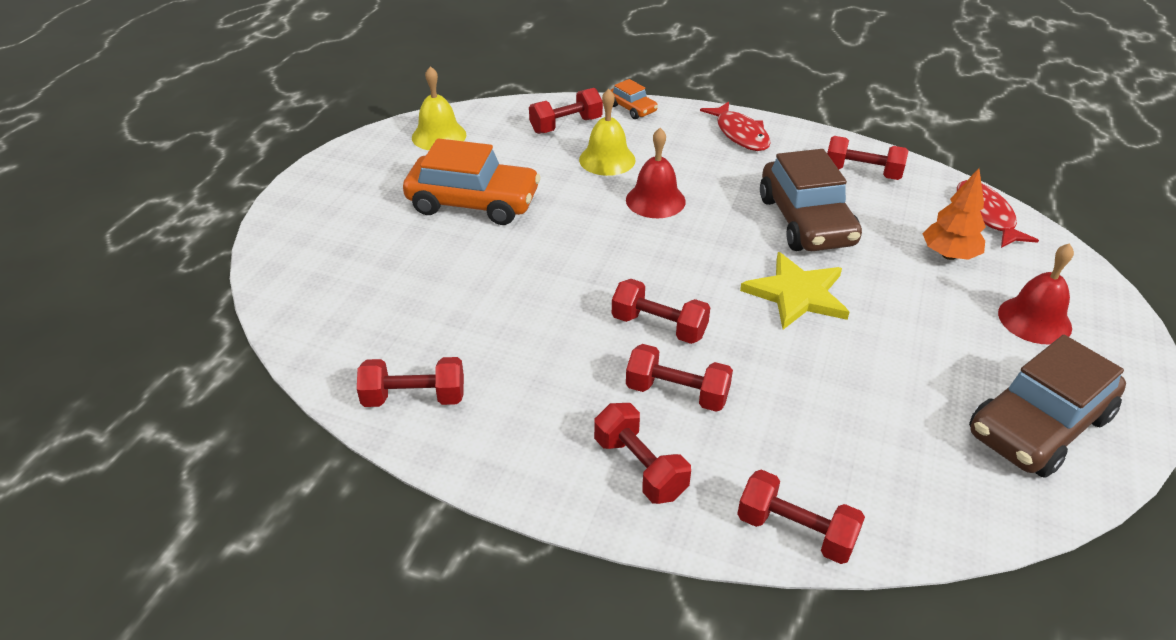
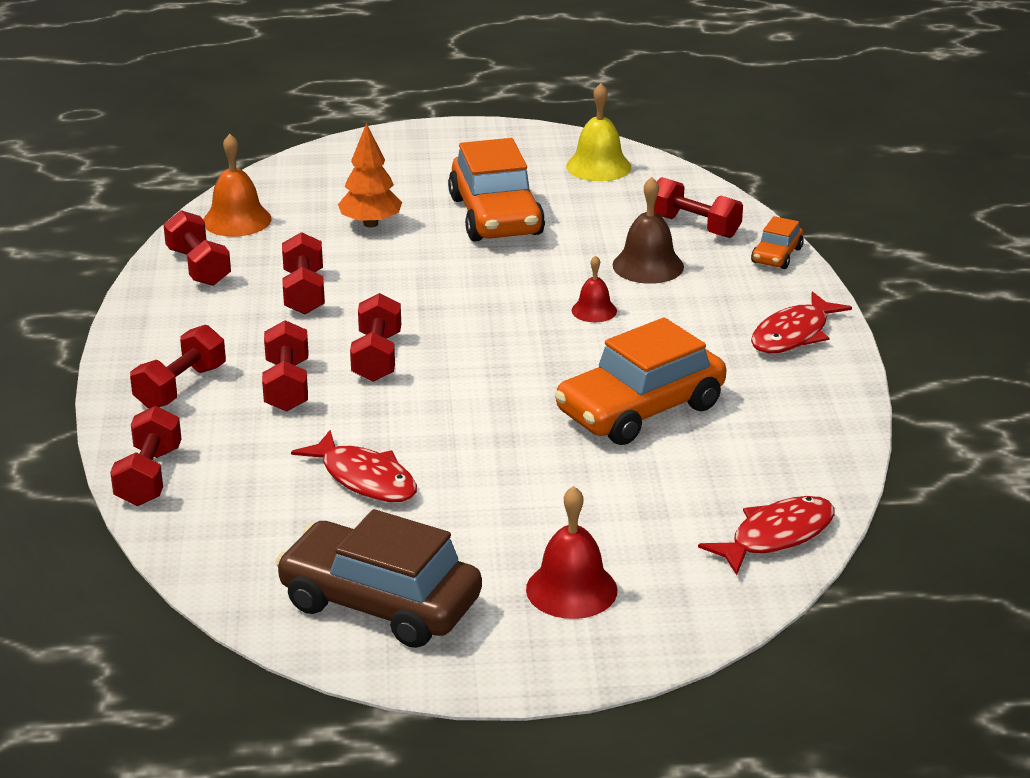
camera: 65 degrees right, 10 degrees down
yellow bell [579,89,636,176] -> brown bell [613,177,684,284]
red bell [626,128,686,218] -> red bell [572,255,617,322], size x0.61
yellow star [740,252,849,330] -> none
brown car [760,149,862,251] -> orange car [554,317,726,445]
red dumbbell [827,136,908,180] -> red dumbbell moved to [282,232,325,314]
orange tree [923,168,986,260] -> orange tree moved to [338,123,402,228]
none -> orange bell [203,134,271,237]
none -> red fish [291,430,417,502]

